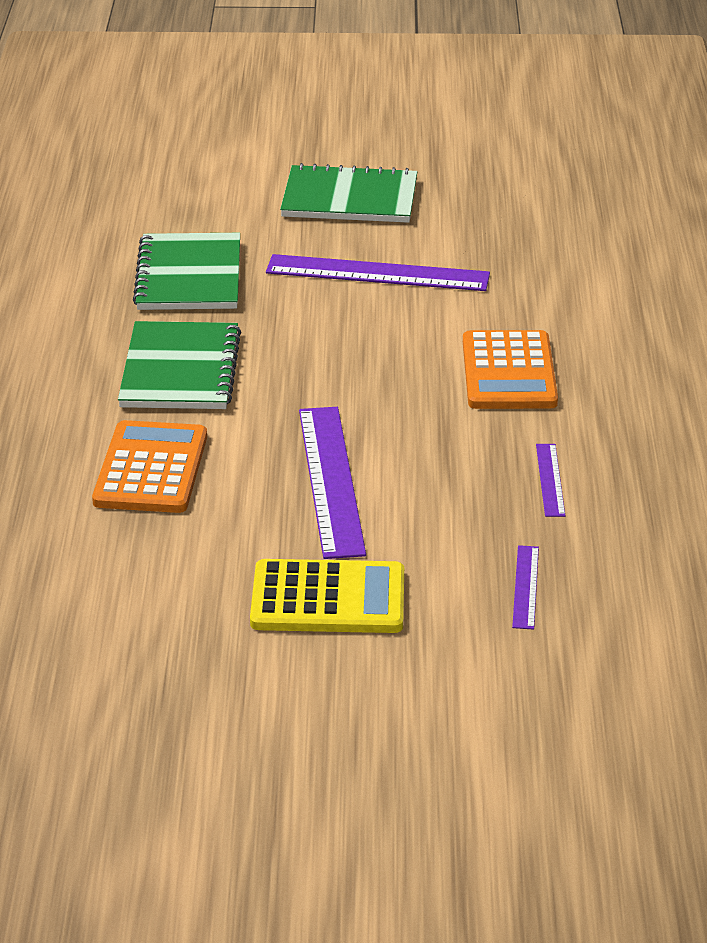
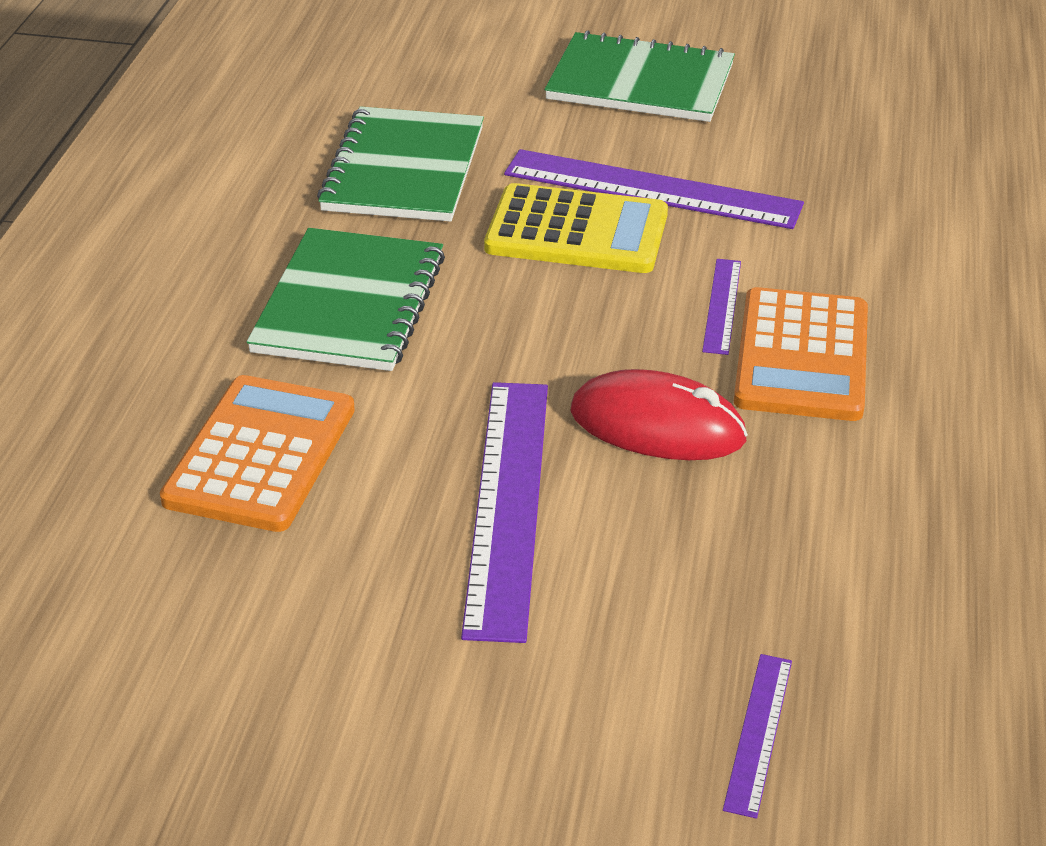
camera: 10 degrees right, 5 degrees up
yellow calculator [250,559,404,633] -> yellow calculator moved to [484,183,668,273]
purple ruler [536,444,565,517] -> purple ruler moved to [702,259,741,355]
none -> red mouse [570,369,748,460]

